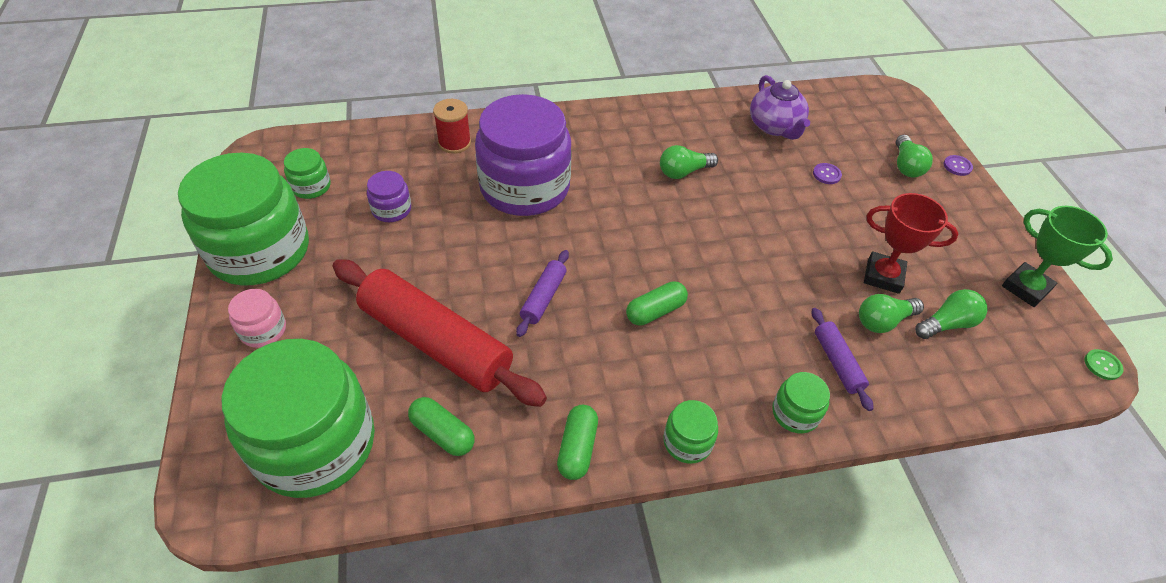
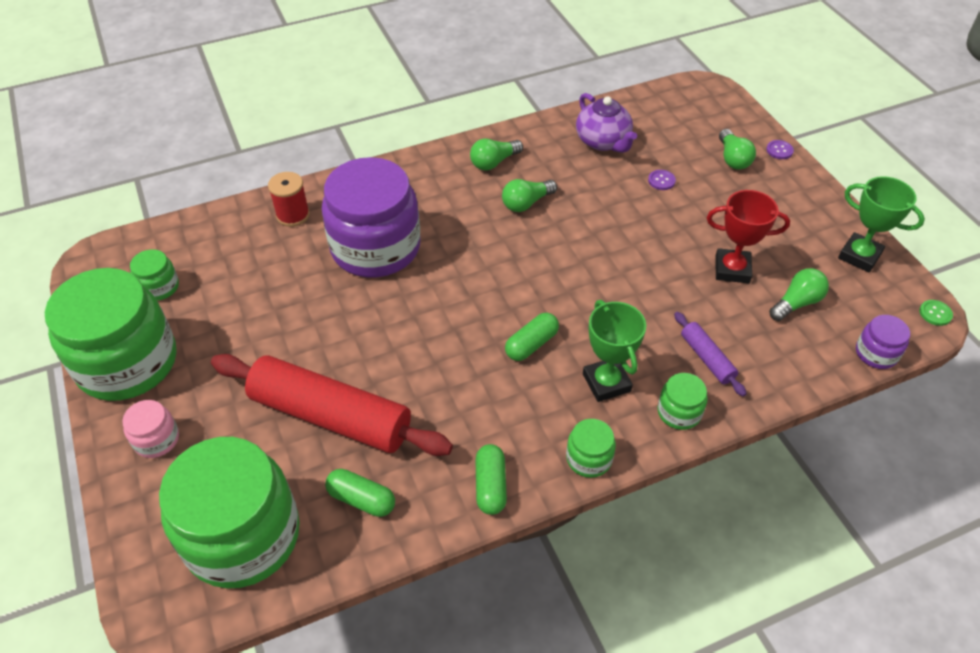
camera: 10 degrees left, 0 degrees up
purple jar [367,171,411,222] -> purple jar moved to [856,315,910,369]
purple rolling pin [516,250,569,337] -> none
green light bulb [859,294,924,333] -> green light bulb moved to [470,139,523,171]
none -> green trophy [583,300,646,402]

